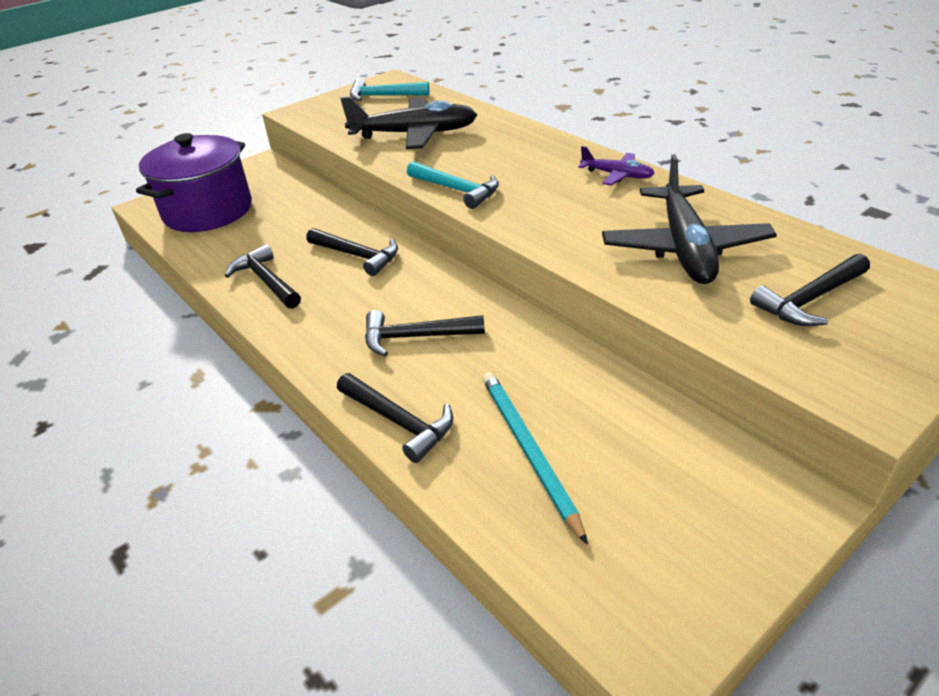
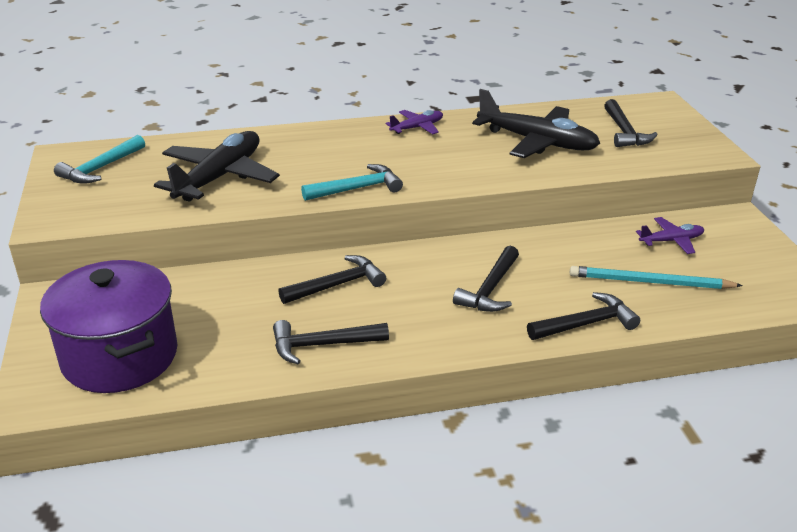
camera: 65 degrees left, 5 degrees down
none -> purple plane [636,217,704,254]

